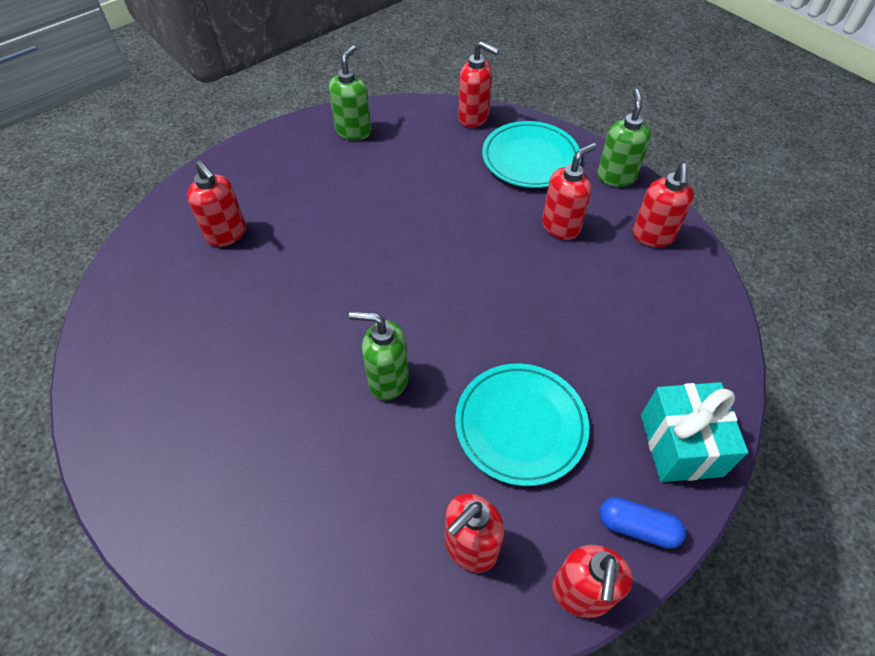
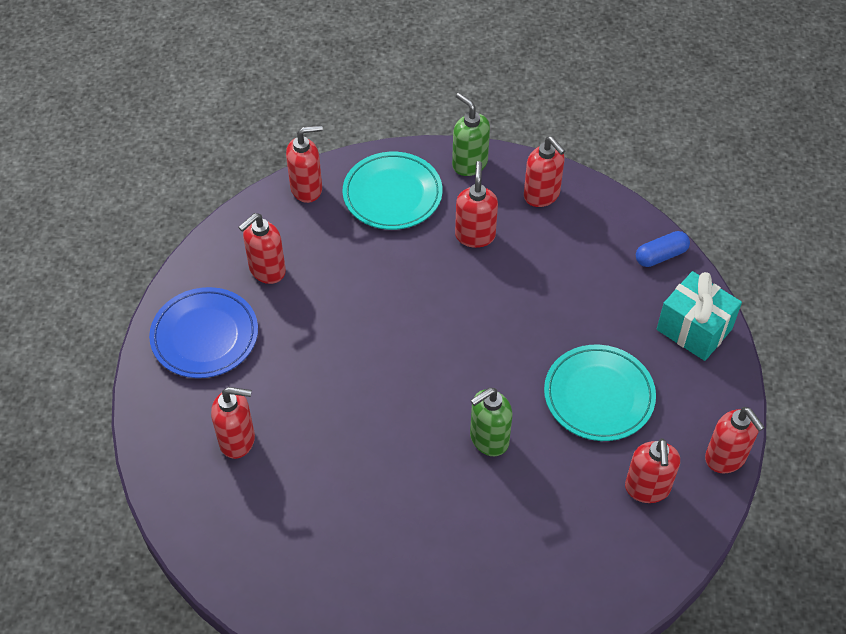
camera: 45 degrees left, 0 degrees up
green soap dispenser [329,45,371,141] -> none
blue capsule [599,497,686,549] -> blue capsule moved to [636,231,690,267]
none -> blue plate [149,287,258,378]
none -> red soap dispenser [238,213,286,284]

